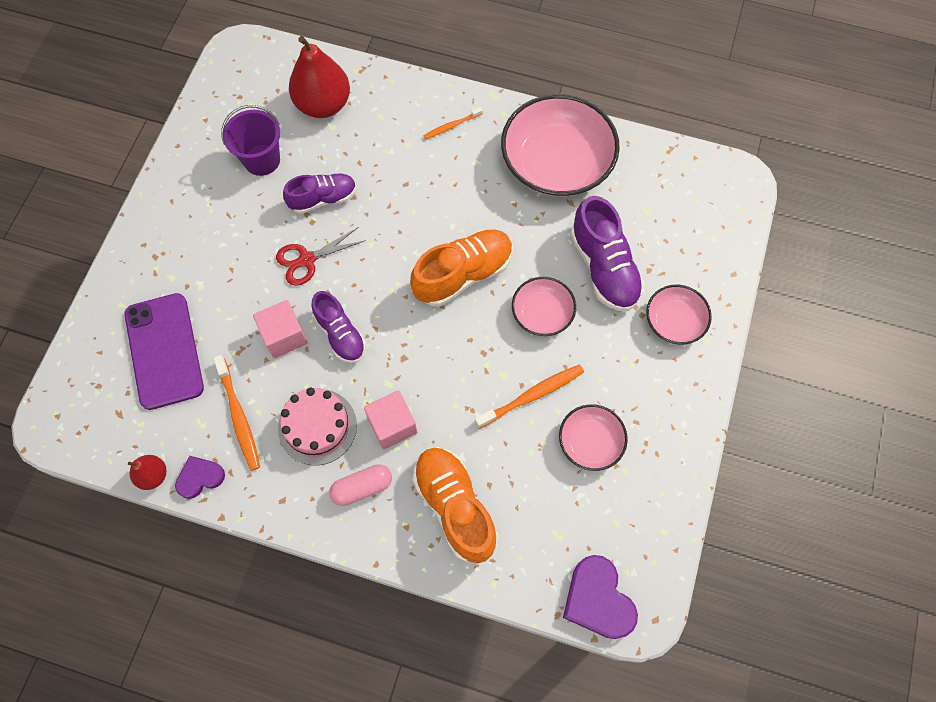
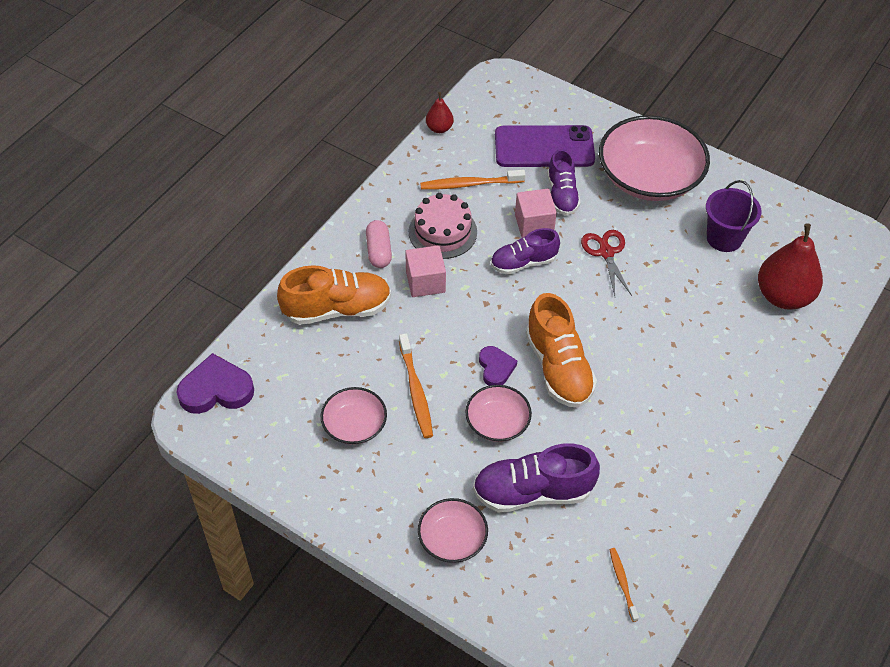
camera: 105 degrees right, 15 degrees down
purple heart [175,456,225,499] -> purple heart moved to [479,346,517,386]
purple shoe [283,174,356,214] -> purple shoe moved to [547,149,581,215]
orange toothbrush [423,107,483,139] -> orange toothbrush moved to [609,548,639,622]
pink bowl [501,94,620,197] -> pink bowl moved to [599,115,710,201]

